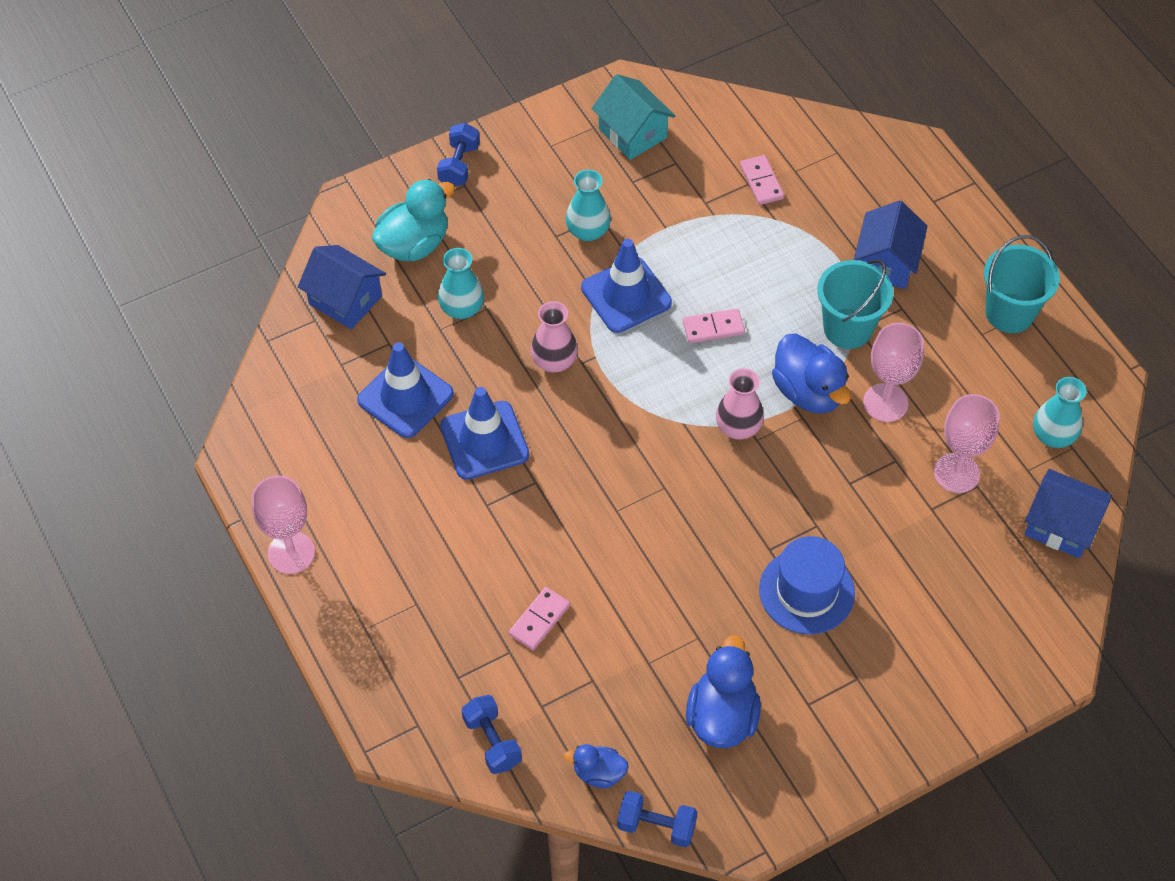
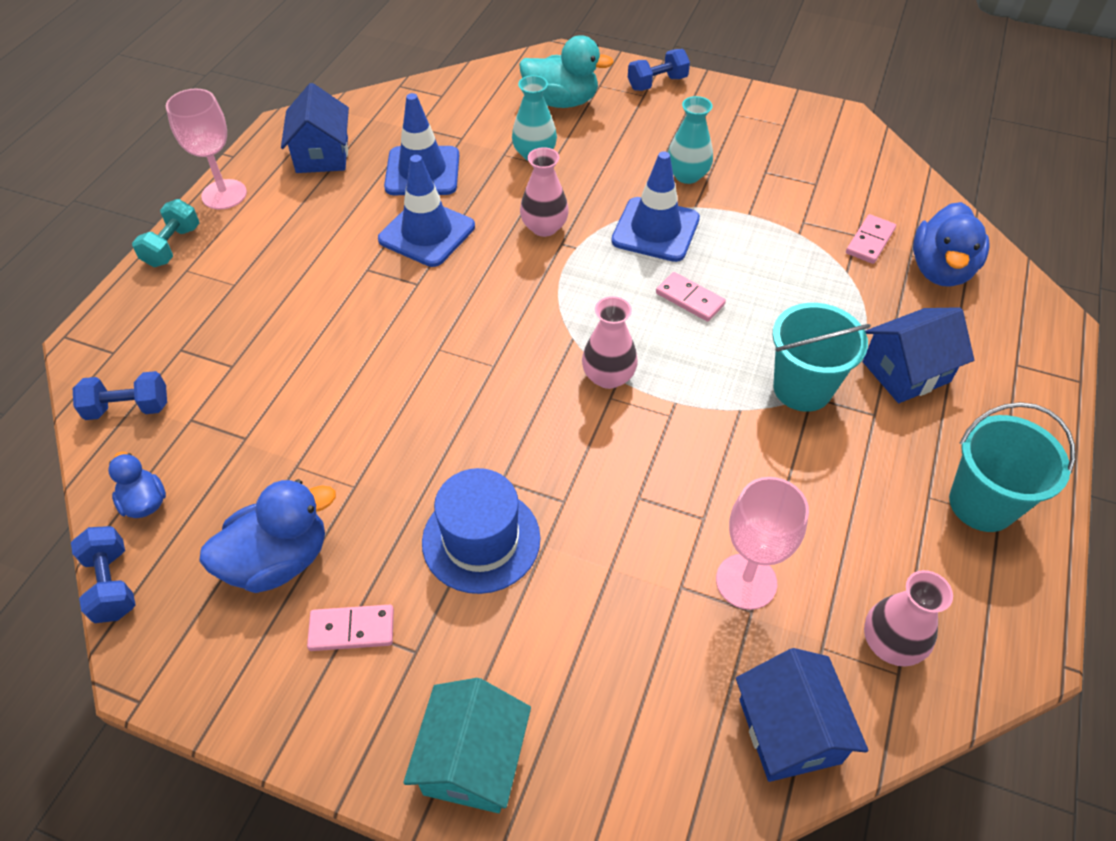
camera: 50 degrees right, 5 degrees down
blue house [298,245,386,329] -> blue house moved to [281,83,349,173]
blue dumbbell [461,695,522,774] -> blue dumbbell turned 60 degrees clockwise [73,371,167,420]
pink domino [509,587,570,650] -> pink domino moved to [307,605,394,651]
turquoise house [592,74,675,160] -> turquoise house moved to [403,678,531,813]
blue duck [772,333,851,414] -> blue duck moved to [913,202,989,287]
pink goblet [863,323,924,422] -> none
turquoise vase [1033,377,1087,448] -> pink vase [864,570,953,667]
none -> turquoise dumbbell [132,199,199,267]

